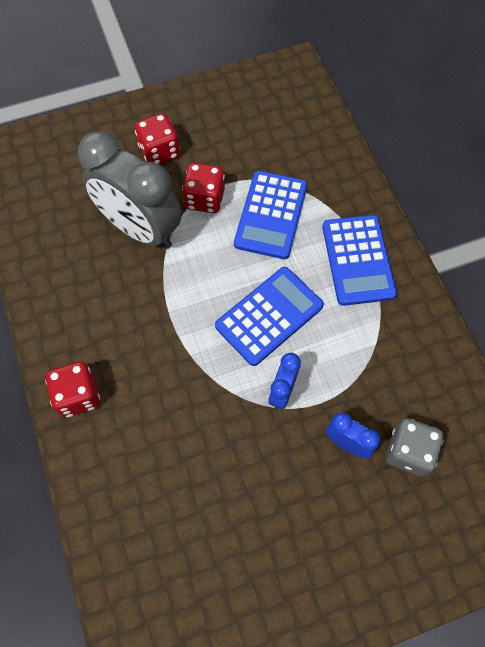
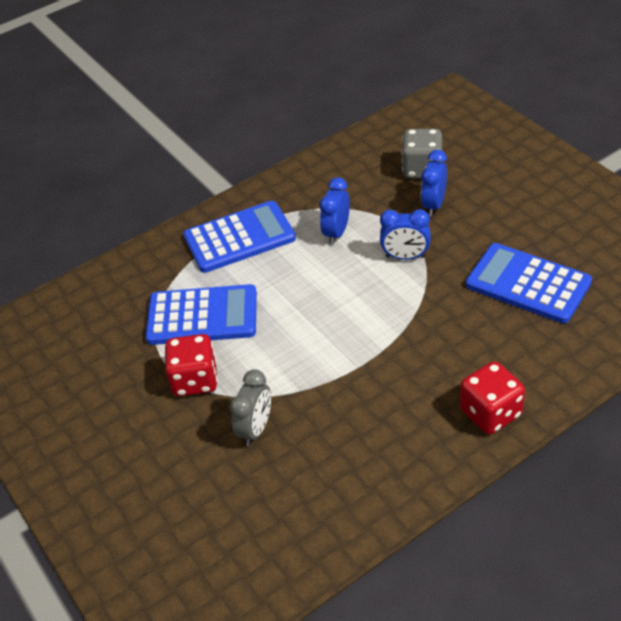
camera: 100 degrees left, 20 degrees down
grey clock [78,131,182,249] -> grey clock [230,369,271,446], size x0.45
red dice [135,113,180,164] -> none
blue calculator [215,267,324,366] -> blue calculator moved to [466,243,592,323]
none -> blue clock [319,177,350,245]

